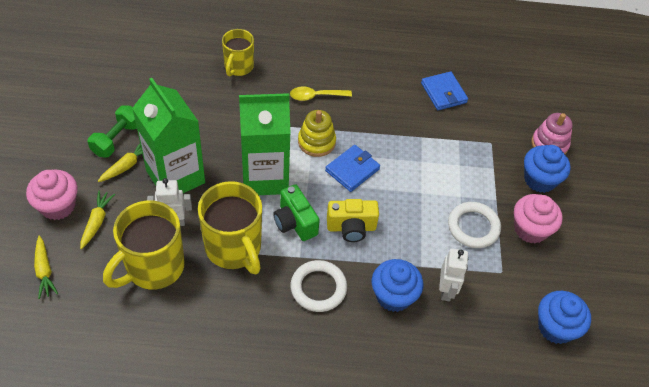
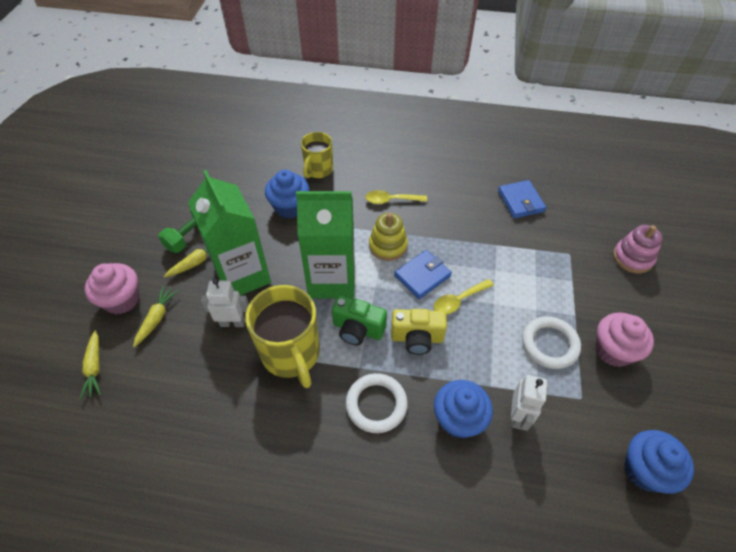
camera: 10 degrees right, 0 degrees up
yellow mug [103,200,185,290] -> none
green camera [273,184,320,241] -> green camera turned 45 degrees counterclockwise [332,295,387,345]
blue cupcake [524,145,571,193] -> blue cupcake moved to [265,170,309,219]
none -> yellow spoon [434,279,494,315]

